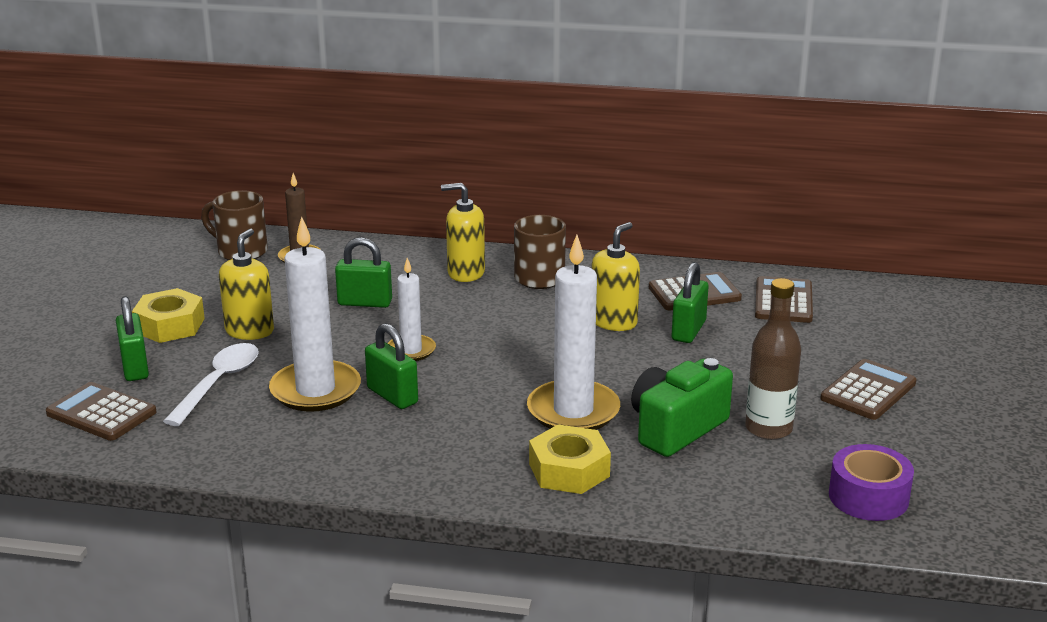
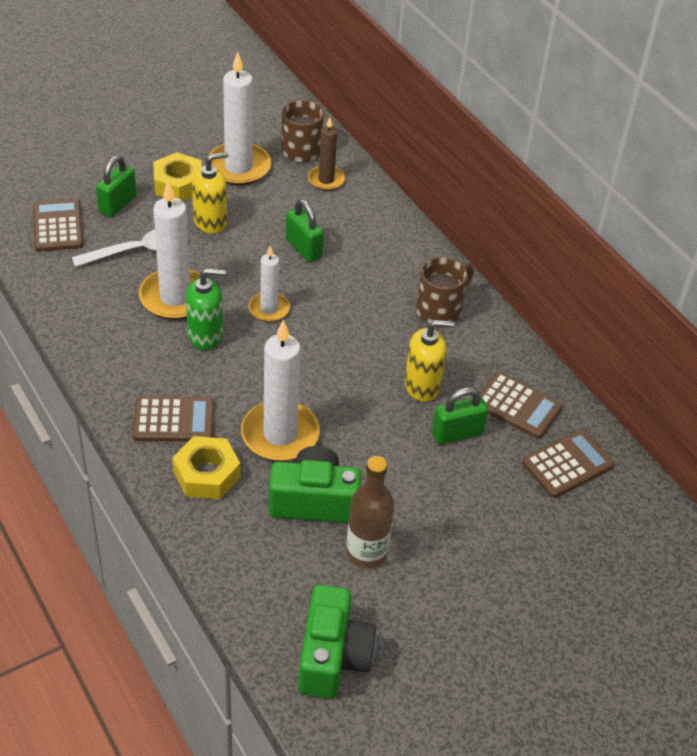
camera: 45 degrees right, 20 degrees up
green padlock [365,323,418,409] -> green soap dispenser [186,268,226,350]
yellow soap dispenser [441,183,485,282] -> none
brown calculator [820,359,917,420] -> brown calculator moved to [133,397,214,442]
purple tape [829,444,914,521] -> green camera [298,584,377,698]
none -> white candle [207,52,271,185]

